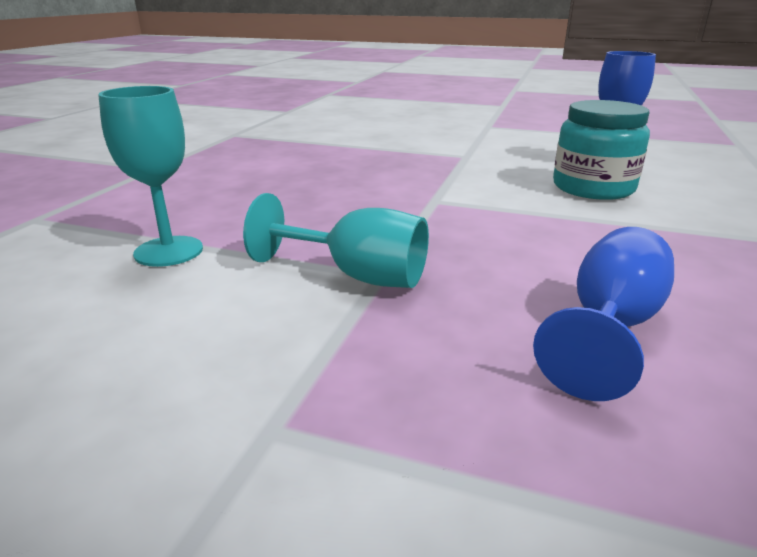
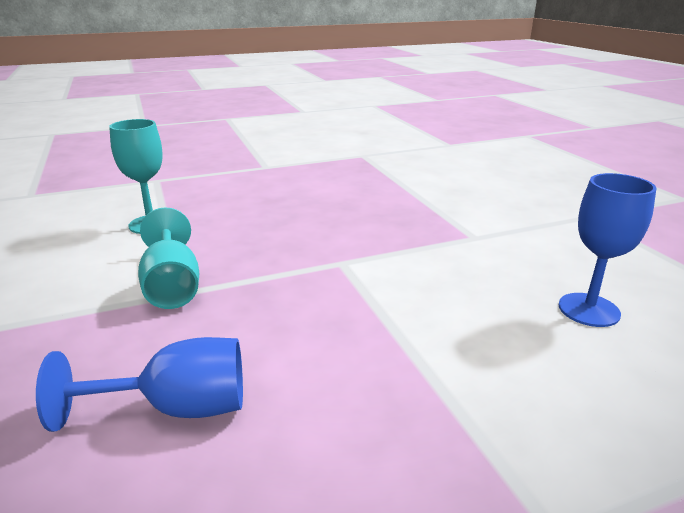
camera: 50 degrees right, 0 degrees up
turquoise jar [553,100,650,200] -> none

